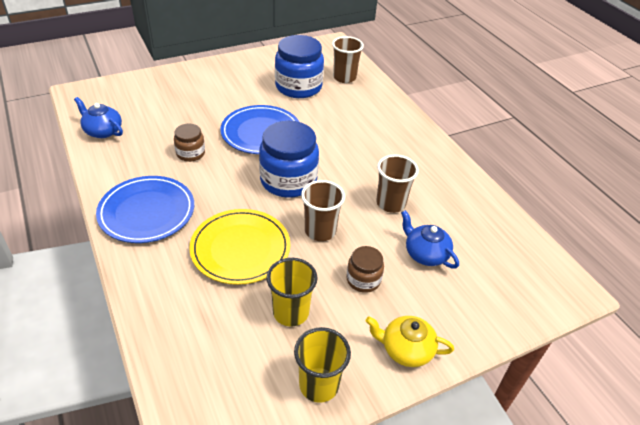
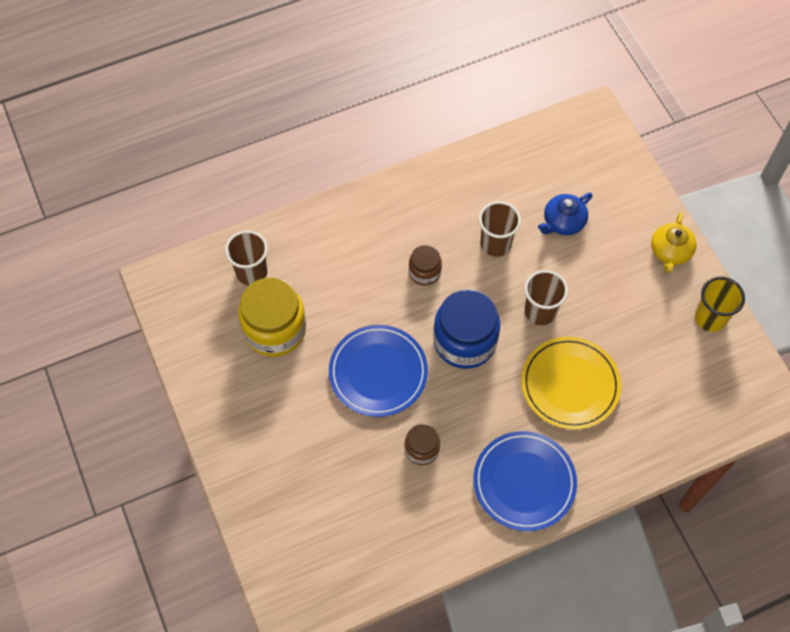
camera: 85 degrees left, 20 degrees up
blue teapot [74,97,123,138] -> none
yellow cup [267,258,318,327] -> none
blue jar [275,35,324,98] -> yellow jar [238,277,306,357]
brown jar [347,246,384,293] -> brown jar moved to [409,245,442,286]

